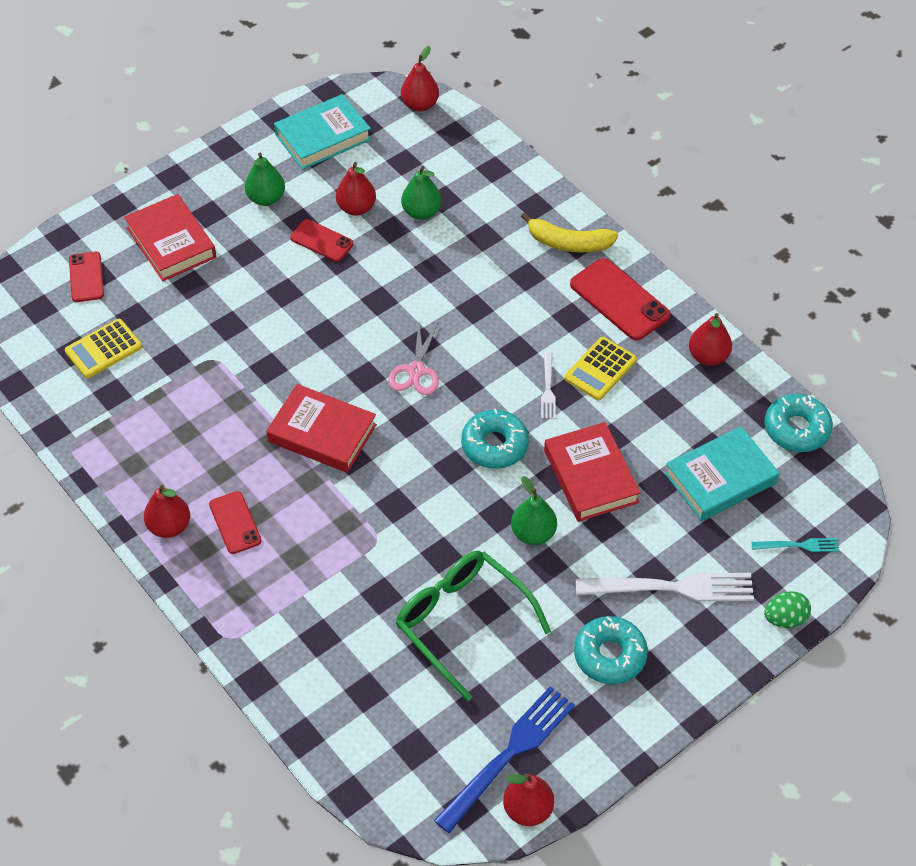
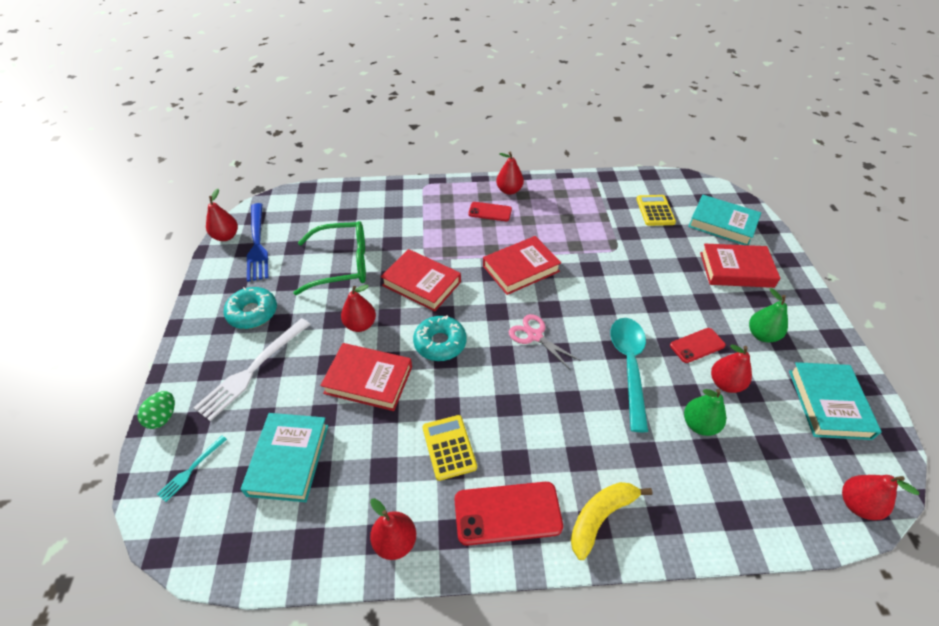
camera: 125 degrees right, 5 degrees down
red phone [69,251,104,302] -> turquoise book [688,195,761,245]
green pear [511,476,557,545] -> red pear [341,285,376,332]
white fork [541,352,556,419] -> none
turquoise donut [765,394,833,452] -> none
none -> red book [381,249,461,312]
none -> turquoise spoon [610,318,648,432]

